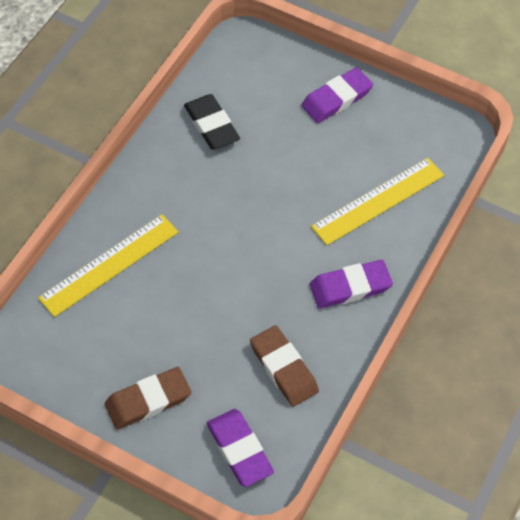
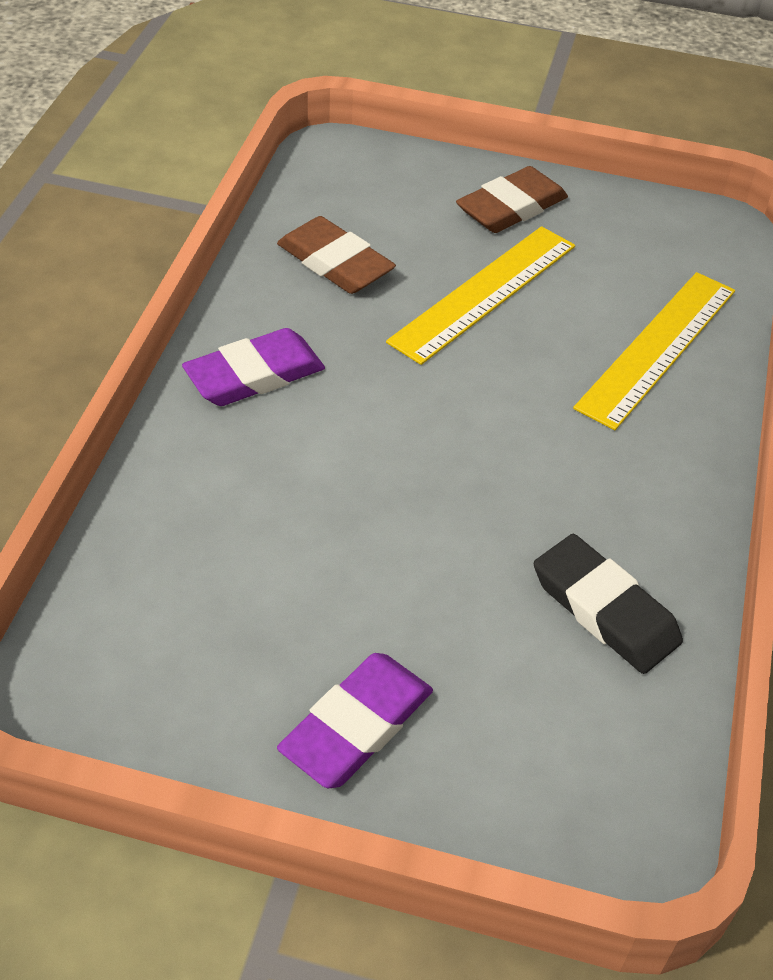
camera: 165 degrees right, 10 degrees down
purple eraser [207,409,274,487] -> none
yellow ruler [311,158,444,245] -> yellow ruler moved to [386,226,575,365]

